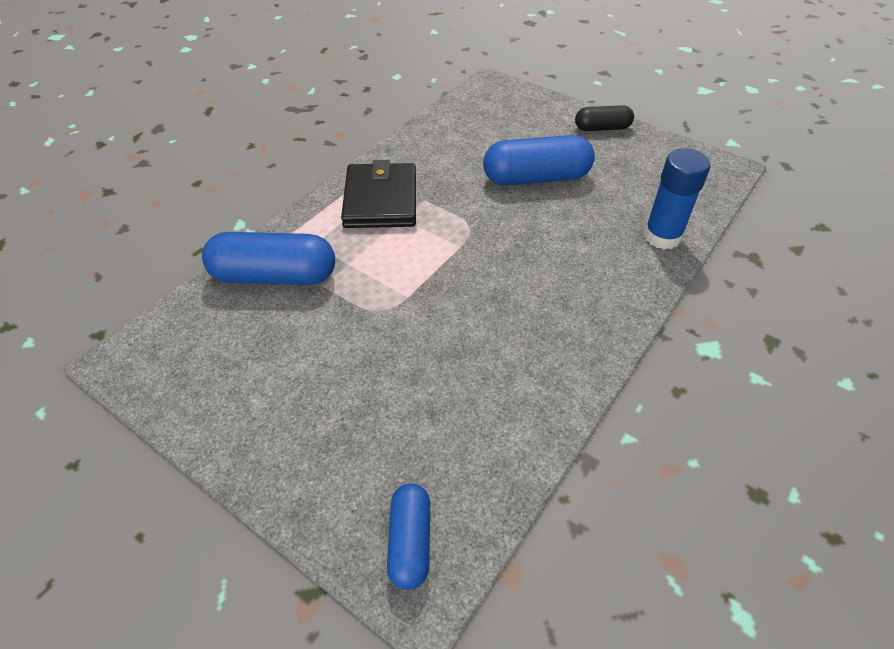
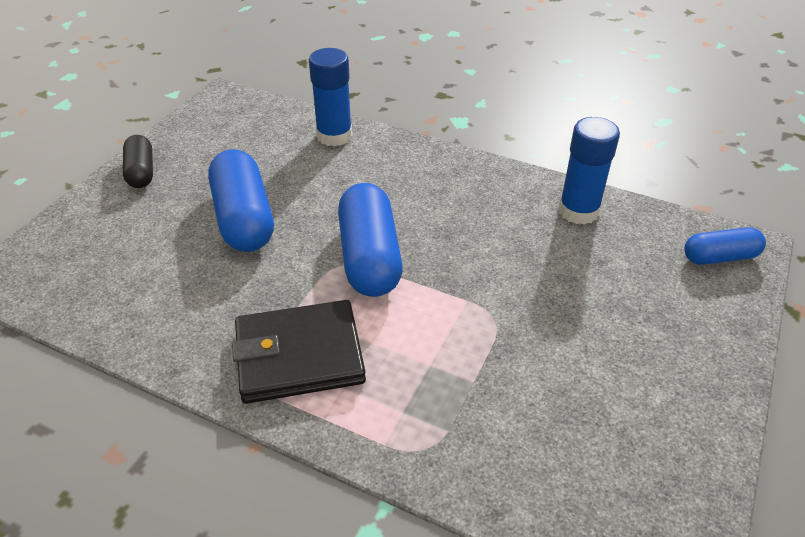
camera: 100 degrees left, 5 degrees down
blue capsule [202,232,335,285] -> blue capsule moved to [338,183,403,297]
none -> blue glue stick [559,117,620,225]

